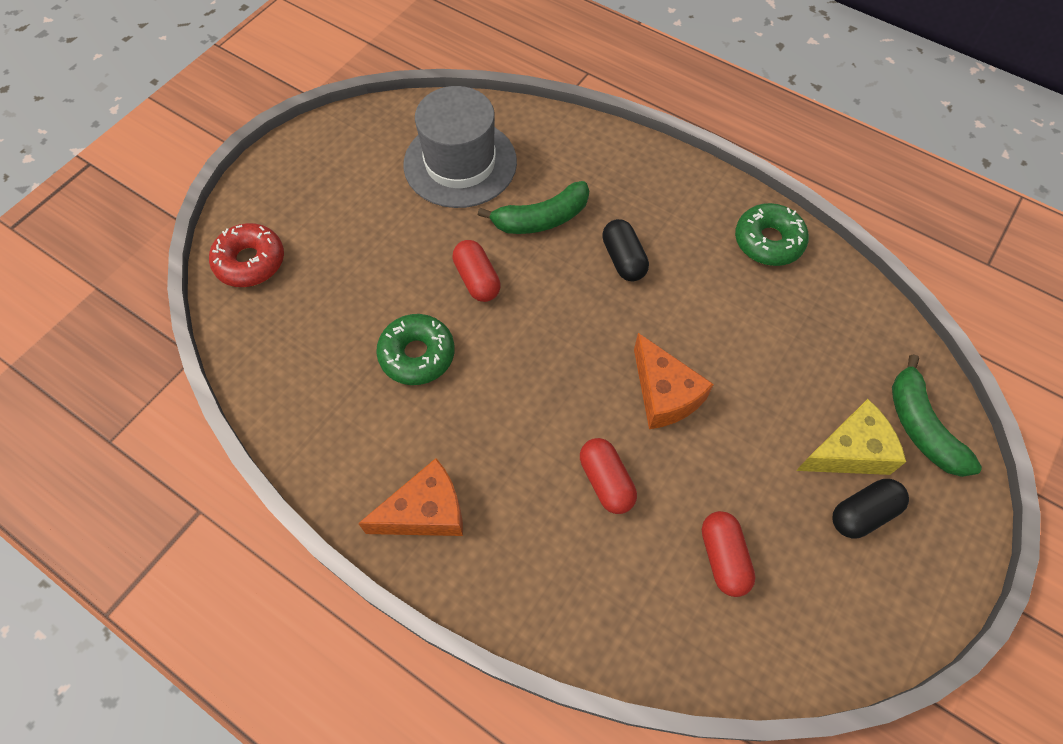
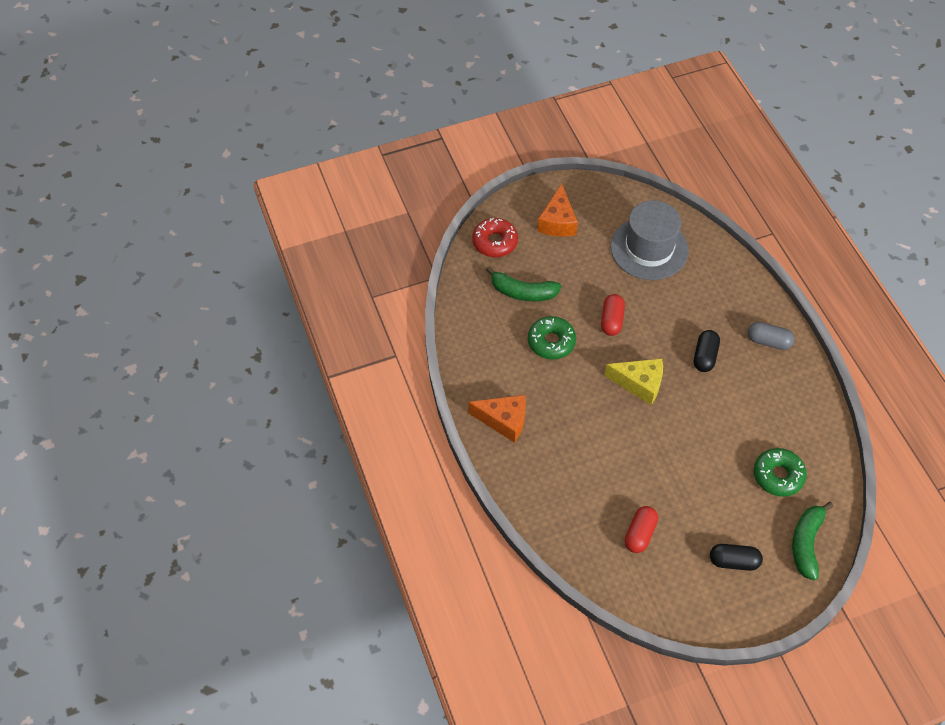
camera: 35 degrees right, 5 degrees down
green banana [478,181,589,234] -> green banana moved to [486,266,561,301]
red capsule [580,438,637,514] -> none
orange cheese [634,333,714,429] -> orange cheese moved to [537,184,578,237]
green donut [735,203,809,266] -> green donut moved to [754,448,807,497]
yellow cheese [796,399,906,475] -> yellow cheese moved to [604,359,663,405]
none -> grey capsule [748,322,795,350]

